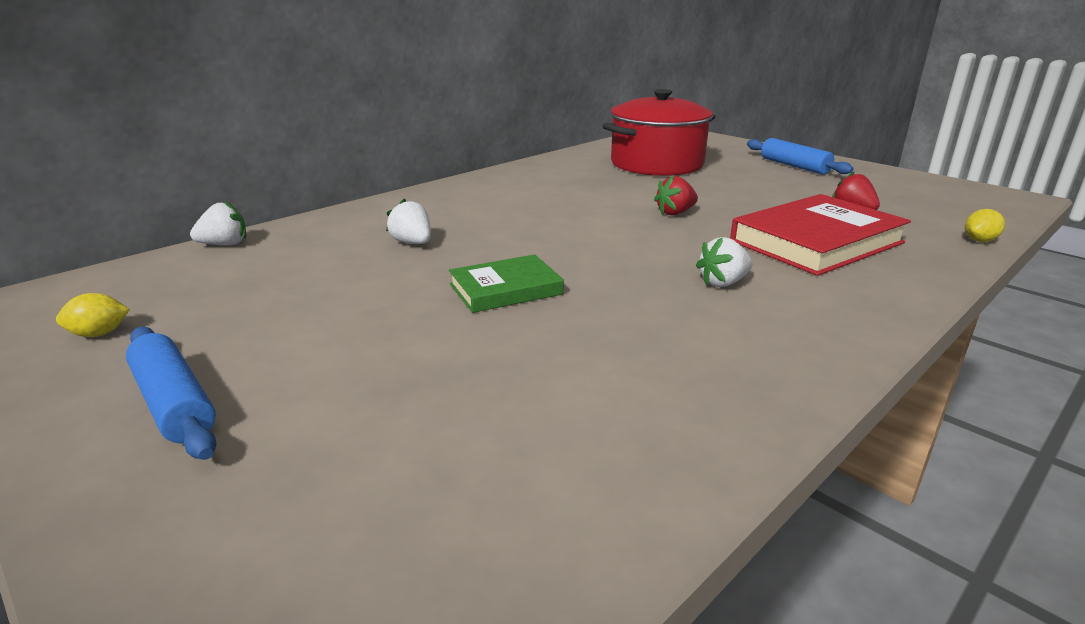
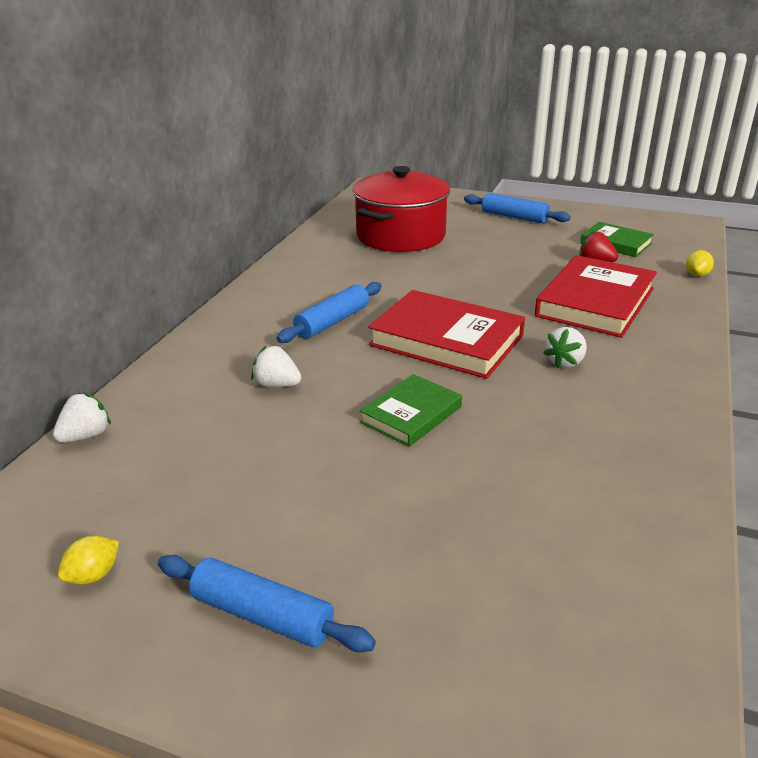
camera: 25 degrees left, 5 degrees up
red strawberry [654,176,698,215] -> none
none -> blue rolling pin [277,282,382,343]
none -> red book [368,290,525,379]
none -> green book [580,222,654,257]

